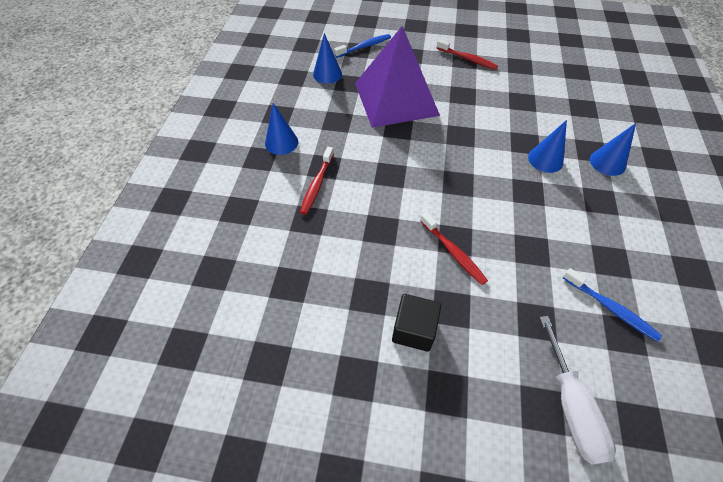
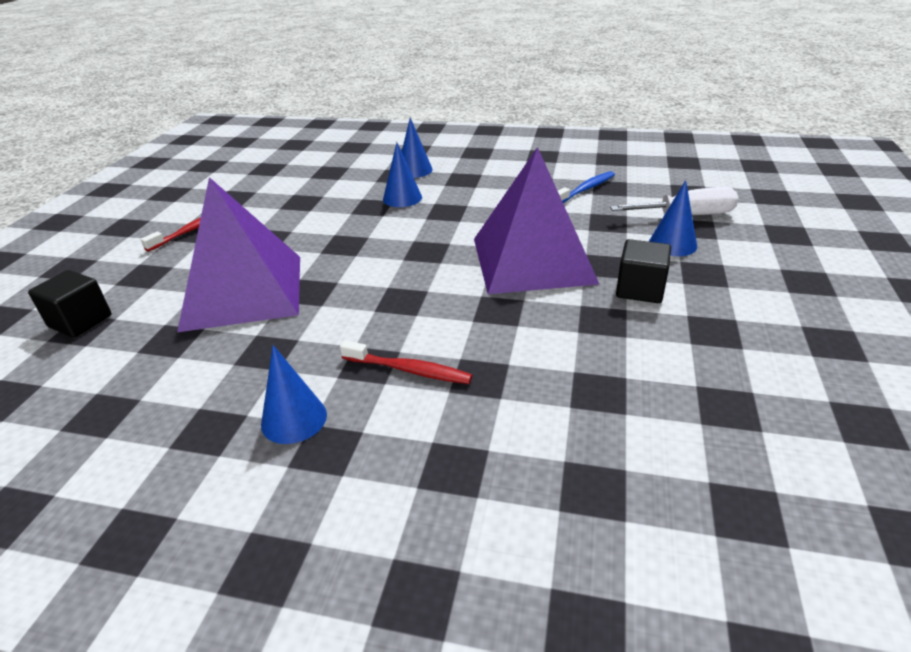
camera: 85 degrees left, 20 degrees down
blue cone [313,33,342,84] -> blue cone moved to [649,180,697,256]
blue toothbrush [334,34,391,58] -> black cube [28,270,112,338]
red toothbrush [420,212,488,285] -> purple pyramid [474,147,599,294]

